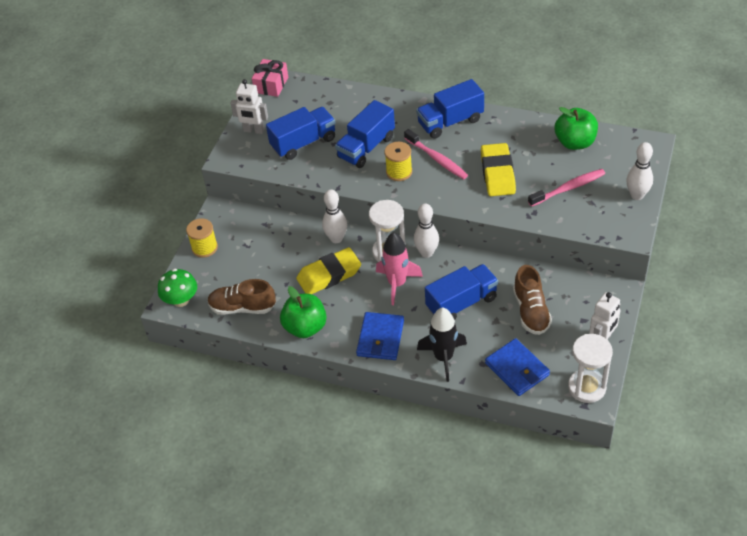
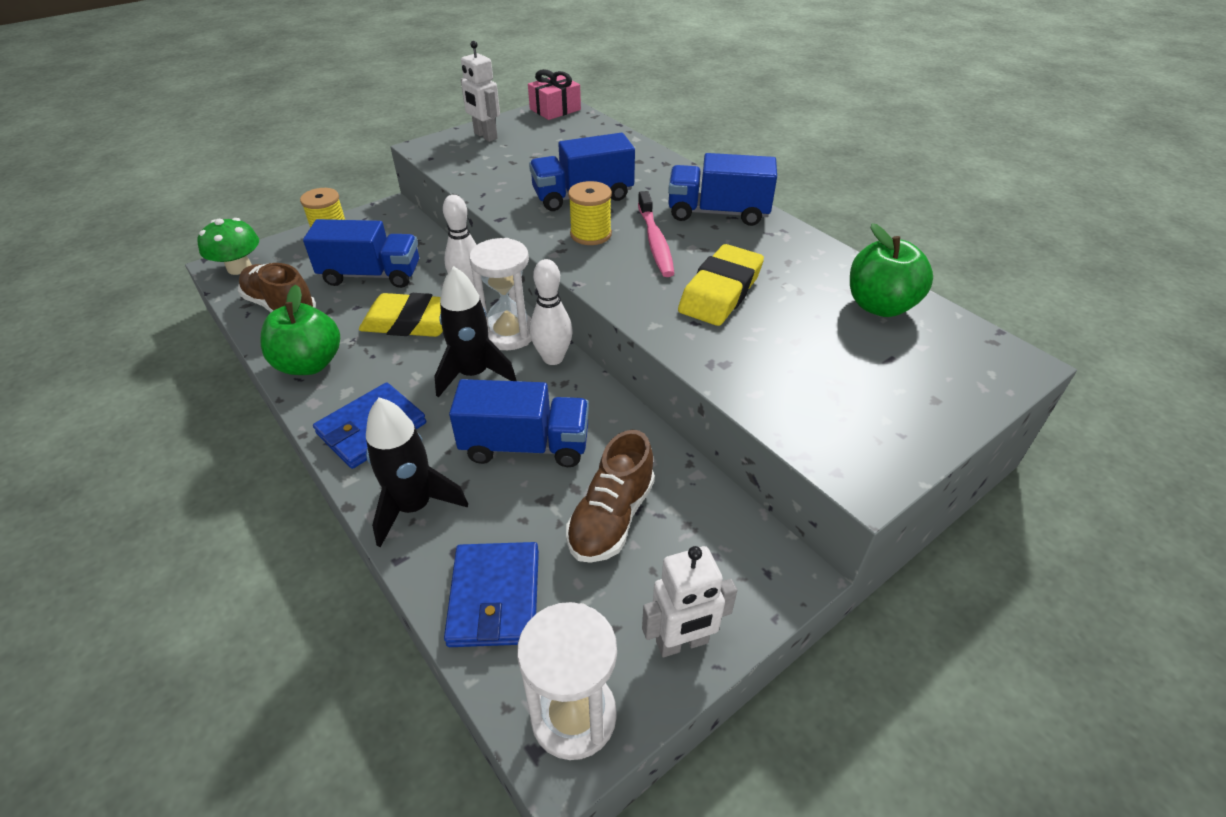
camera: 30 degrees right, 5 degrees down
blue truck [266,107,336,160] -> blue truck moved to [303,219,419,288]
pink rocket [376,232,423,305] -> black rocket [434,266,517,398]
pink toothbrush [528,169,605,207] -> none
white bowling pin [626,142,653,200] -> none

